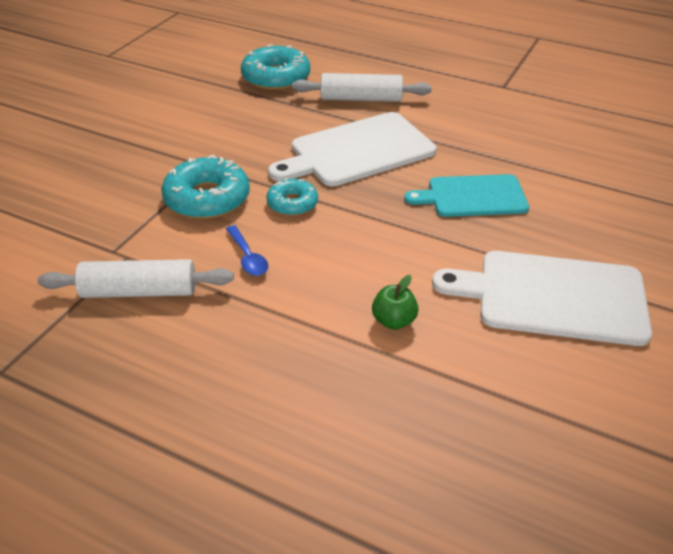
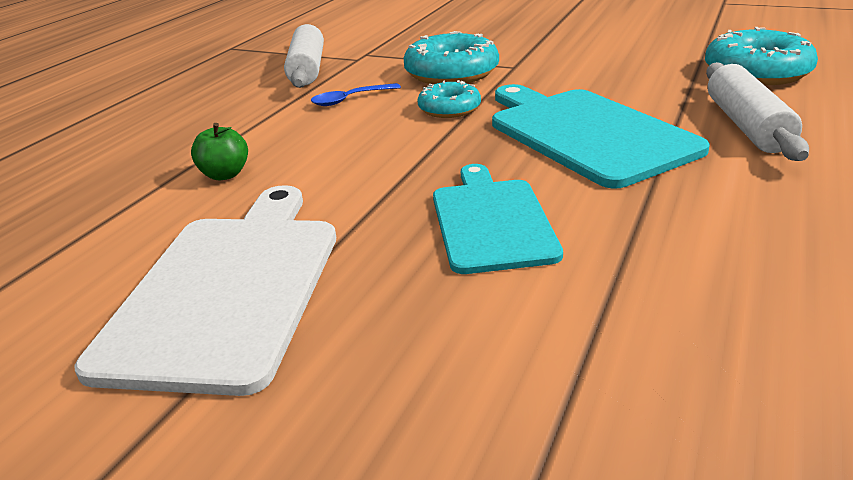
camera: 90 degrees right, 10 degrees down
white cutting board [268,112,436,187] -> turquoise cutting board [492,84,710,188]

